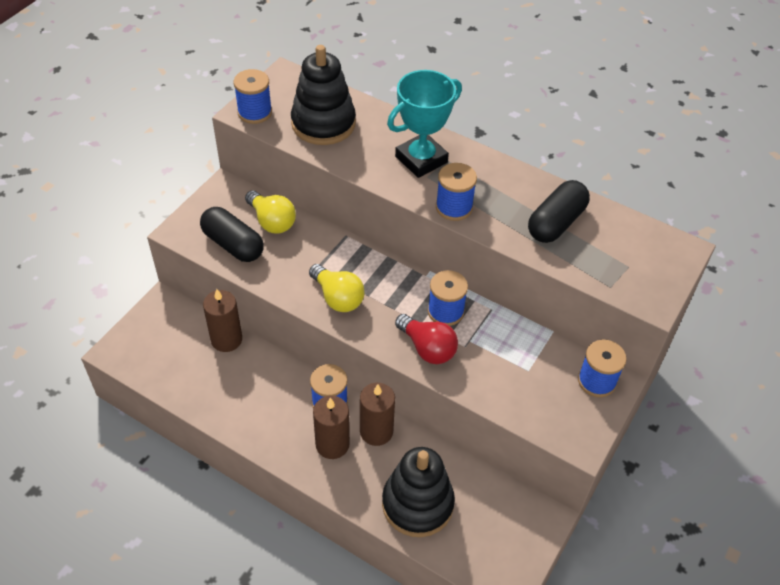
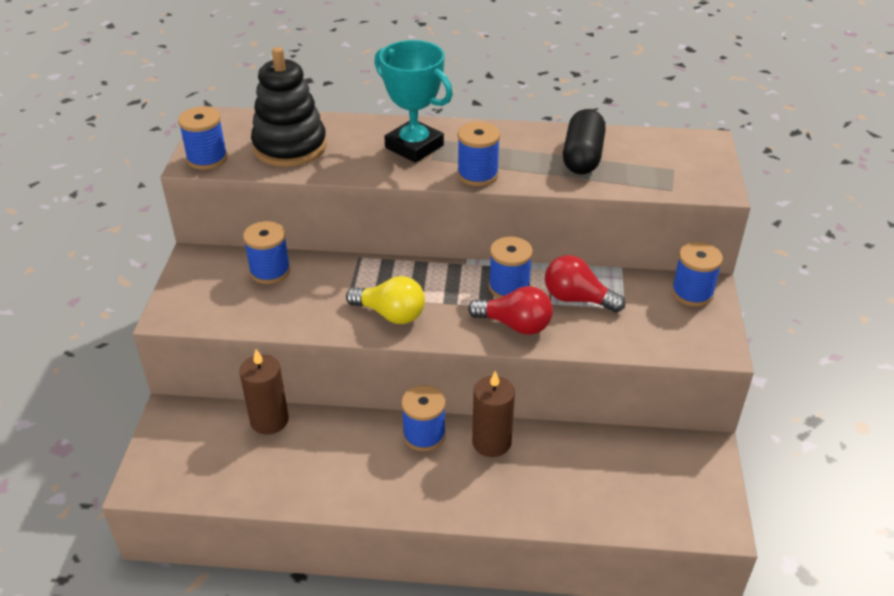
camera: 25 degrees left, 10 degrees down
black capsule [200,207,264,262] -> none
yellow light bulb [245,191,296,234] -> blue spool [243,221,290,284]
brown candle [313,396,349,459] -> none
black stacking toy [382,447,455,537] -> none
turquoise trophy [387,70,462,178] -> turquoise trophy turned 75 degrees counterclockwise [374,40,453,163]
none -> red light bulb [545,255,625,313]

